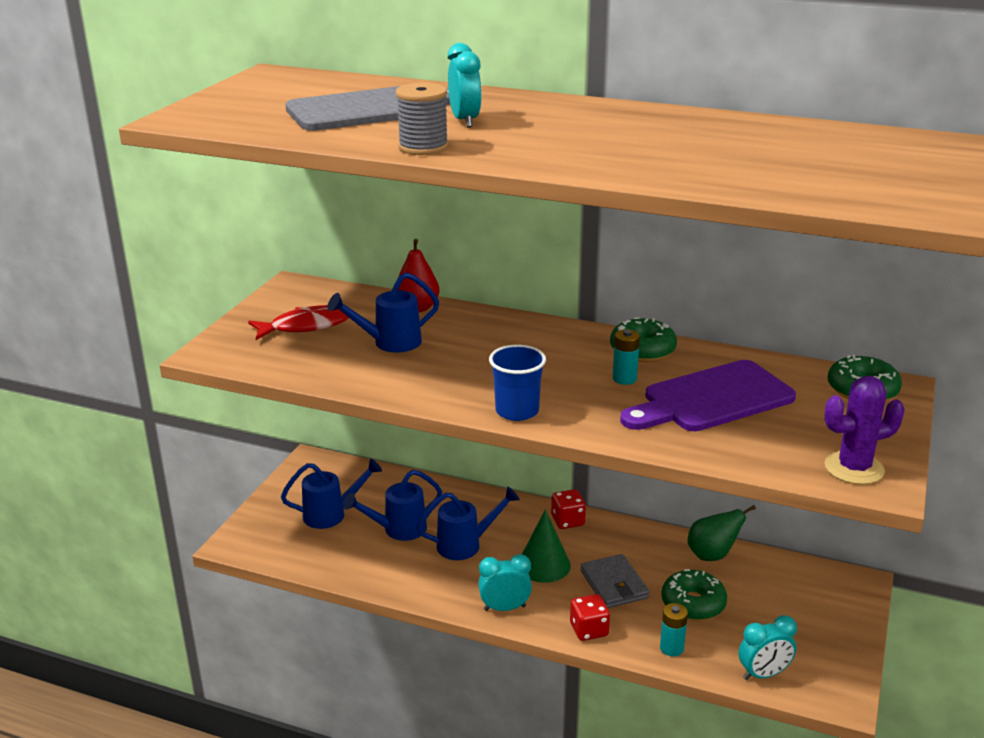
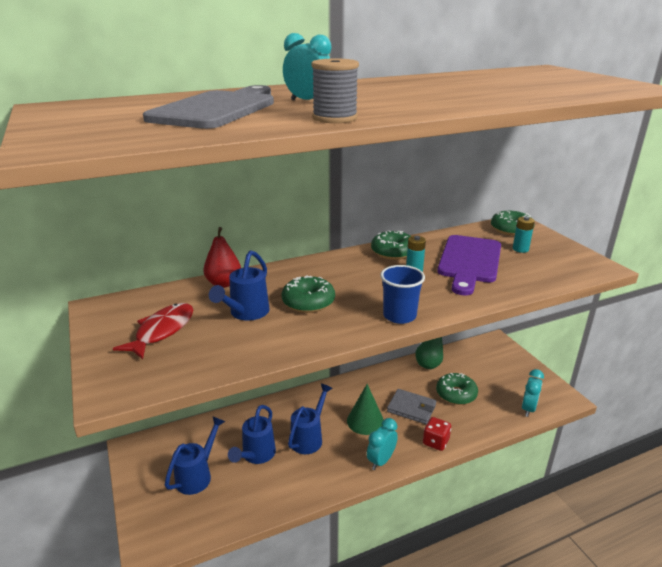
camera: 45 degrees left, 0 degrees up
red dice [551,489,586,529] -> none
turquoise battery [660,603,688,657] -> turquoise battery moved to [513,216,535,253]
purple cactus [824,376,905,485] -> none
none -> green donut [282,275,335,313]

